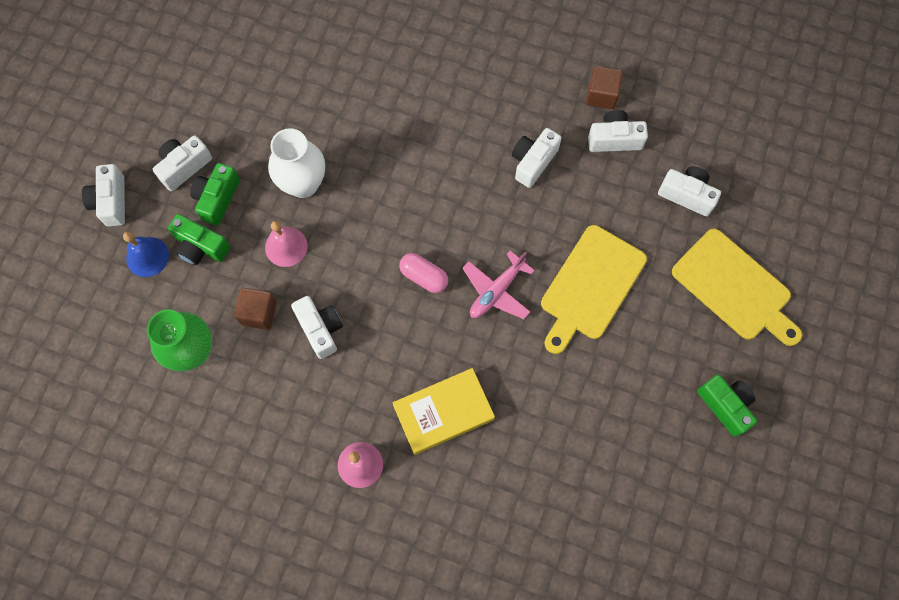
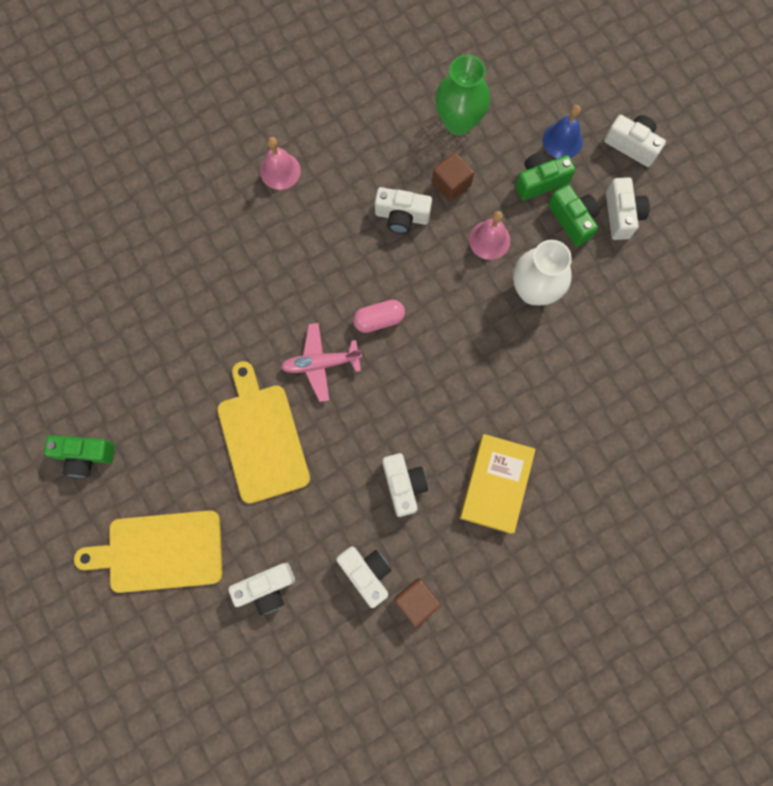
camera: 130 degrees right, 5 degrees up
yellow book [392,368,495,455] -> yellow book moved to [460,434,536,534]
pink plane [462,251,535,319] -> pink plane turned 90 degrees counterclockwise [281,323,362,402]
white camera [588,110,648,152] -> white camera turned 75 degrees counterclockwise [336,546,391,608]

